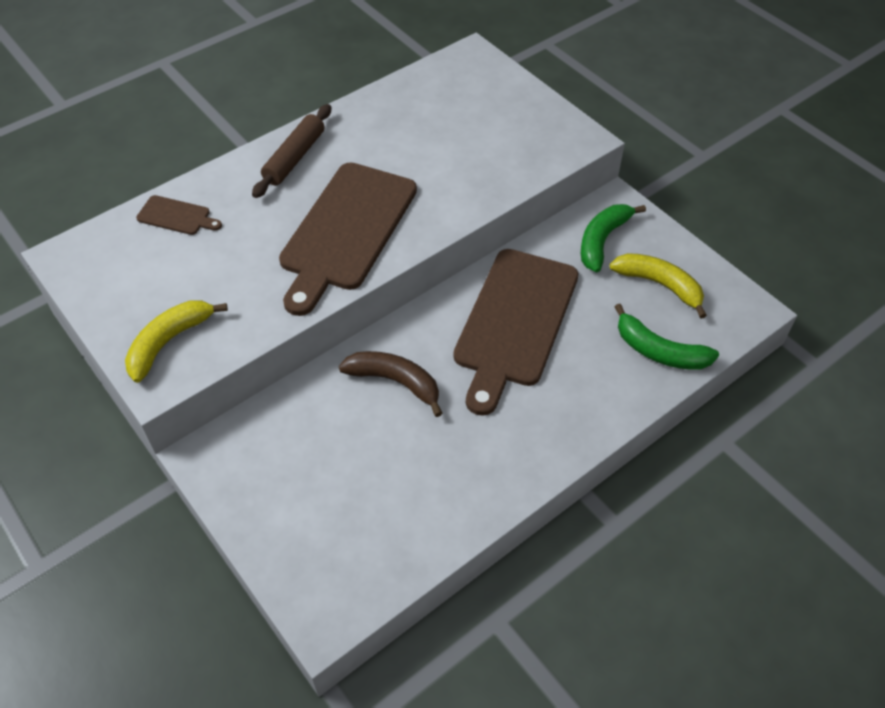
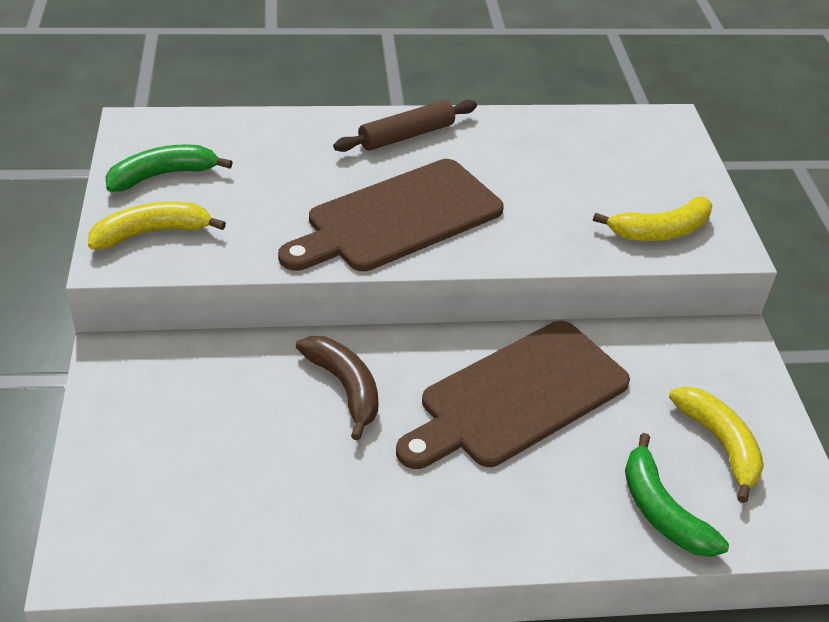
camera: 30 degrees right, 10 degrees down
brown cutting board [136,195,222,235] -> none
green banana [581,204,646,272] -> green banana moved to [105,144,233,192]
none -> yellow banana [593,197,712,241]

